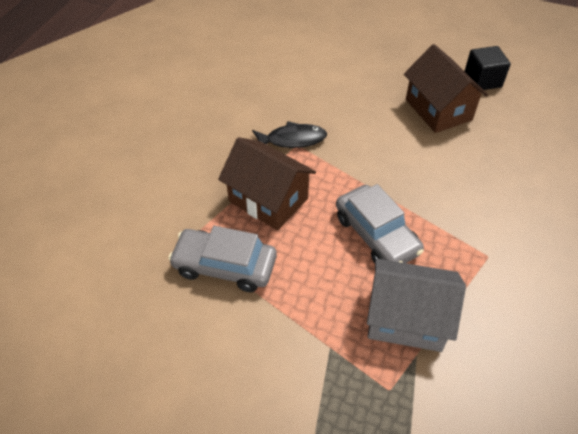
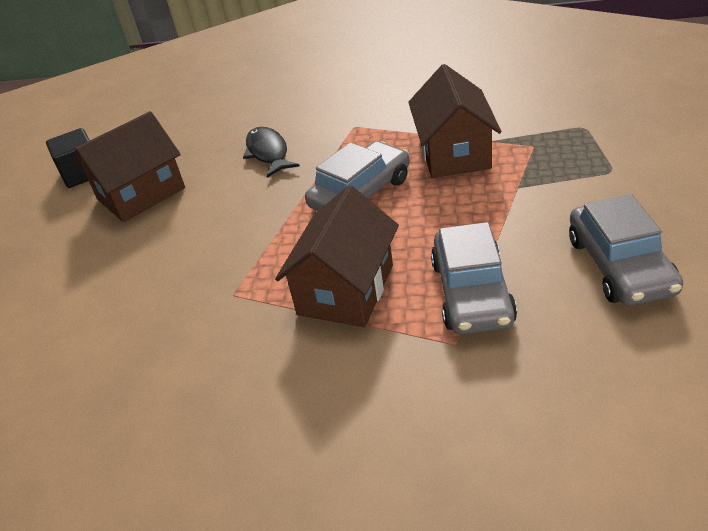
camera: 100 degrees left, 10 degrees down
black fish [252,121,327,148] -> black fish moved to [243,127,299,178]
grey house [367,259,466,352] -> brown house [408,64,501,178]
none -> grey car [569,194,683,306]

